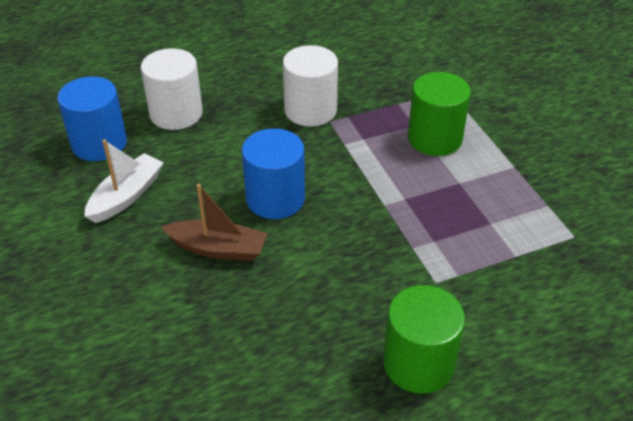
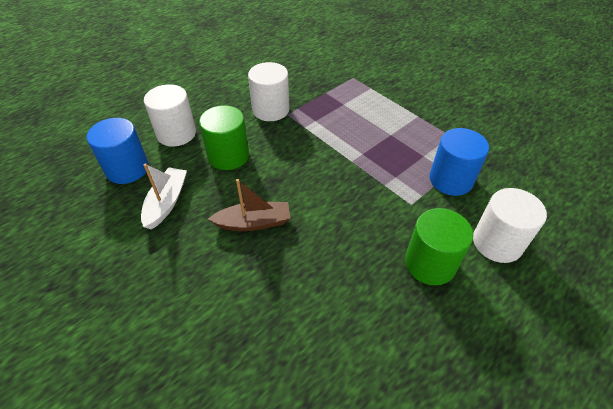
camera: 20 degrees left, 5 degrees up
blue cylinder [242,128,305,219] -> blue cylinder moved to [429,128,489,196]
green cylinder [408,72,471,156] -> green cylinder moved to [199,105,249,170]
none -> white cylinder [473,188,547,263]

